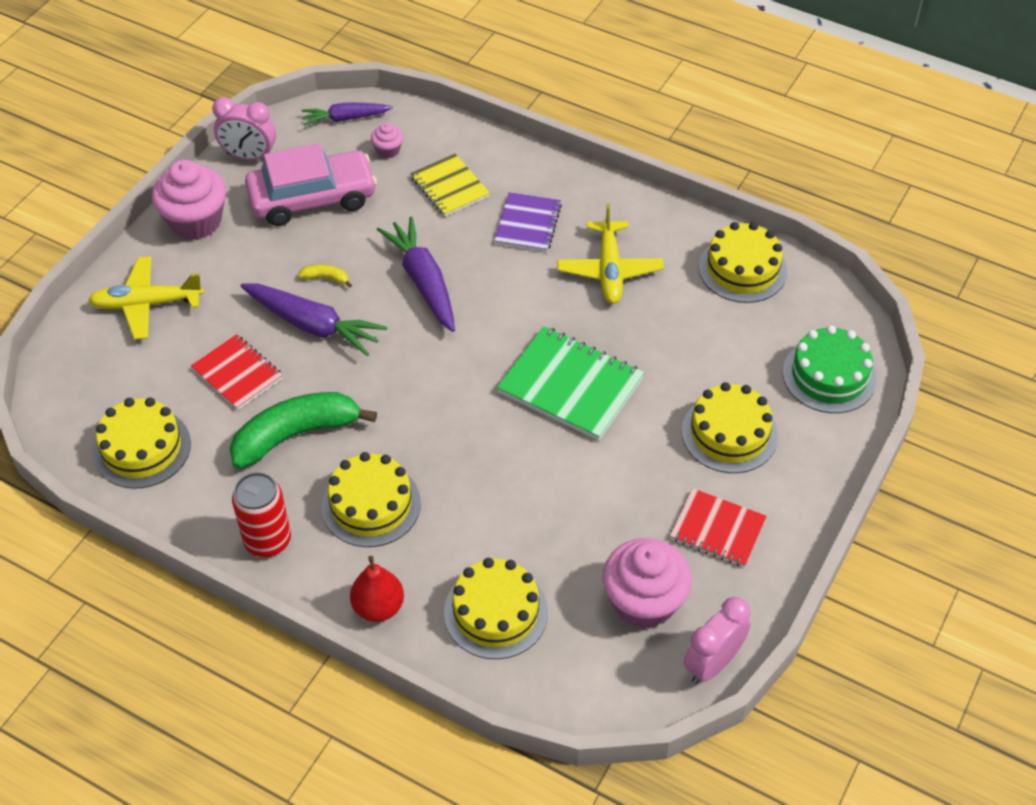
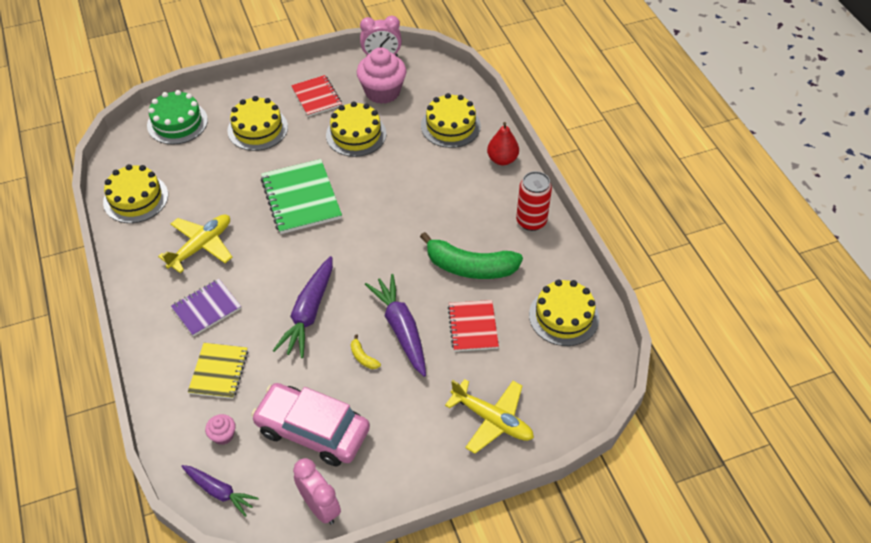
camera: 140 degrees left, 0 degrees up
pink cupcake [152,160,226,240] -> none
yellow cake [321,452,421,547] -> yellow cake moved to [326,101,386,157]

